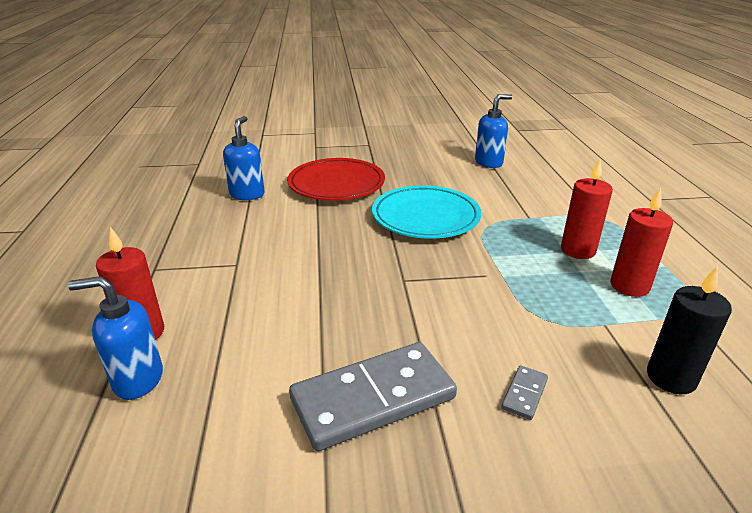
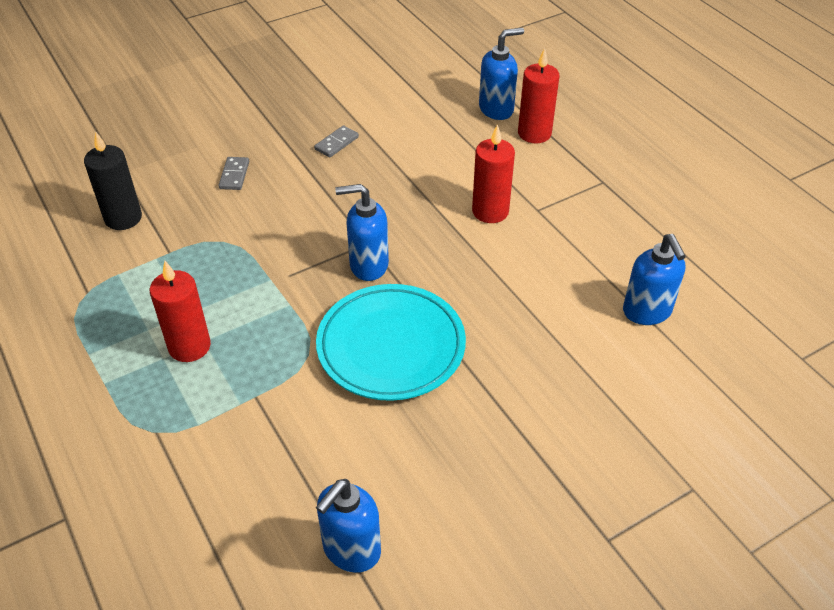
camera: 155 degrees right, 15 degrees up
red plate [287,158,385,201] -> none
grey domino [289,342,457,451] -> grey domino [314,125,359,157], size x0.41
red candle [610,188,673,297] -> red candle moved to [472,124,515,223]
none -> blue soap dispenser [335,184,389,281]

